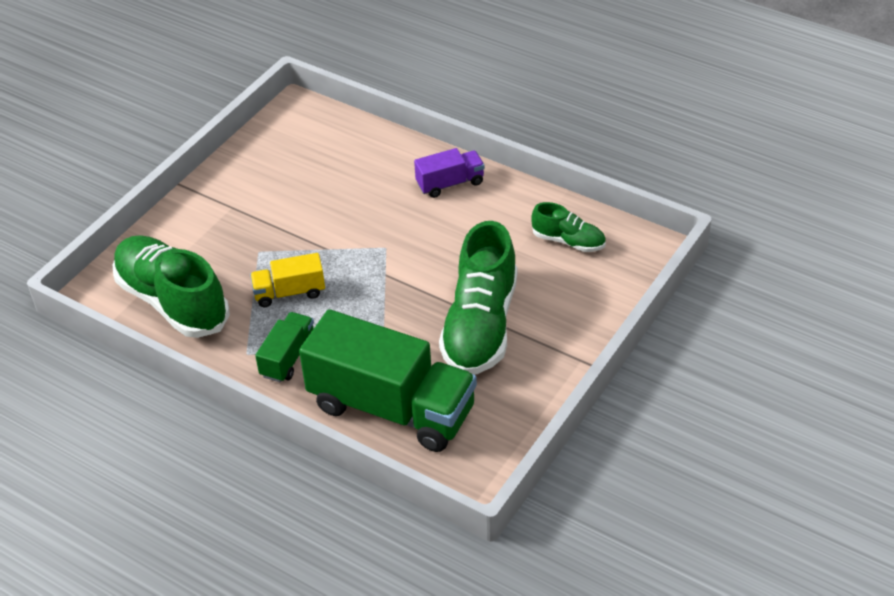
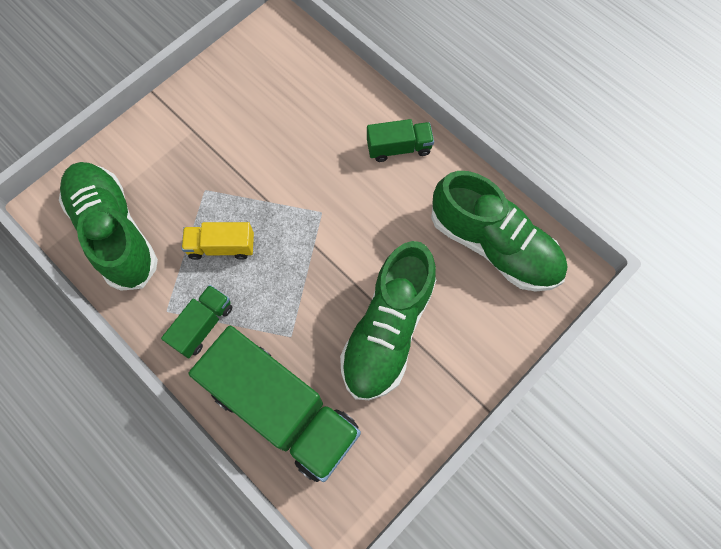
camera: 10 degrees right, 25 degrees up
purple truck [414,148,485,198] -> green truck [367,119,434,162]
green shoe [531,202,606,252] -> green shoe [431,171,568,292], size x1.97

